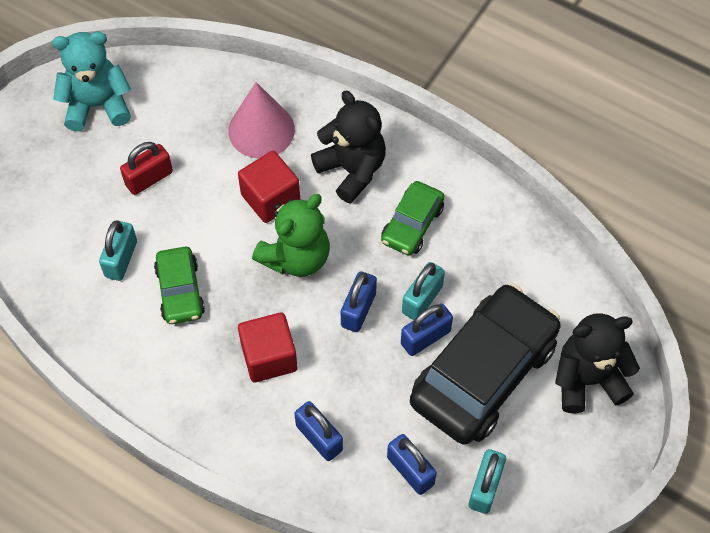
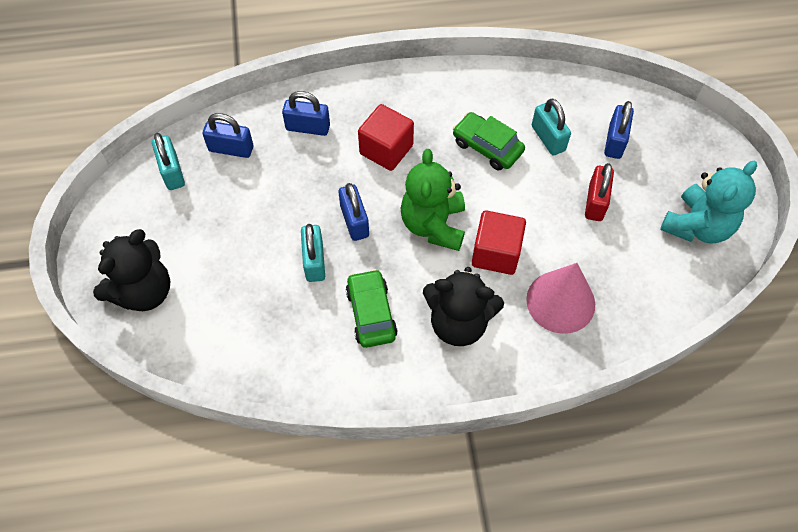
camera: 140 degrees right, 0 degrees up
blue padlock [401,304,453,356] -> blue padlock moved to [604,101,634,159]
black car [410,284,561,445] -> none

